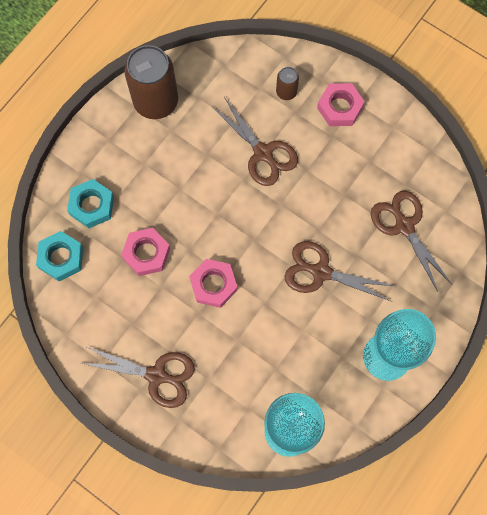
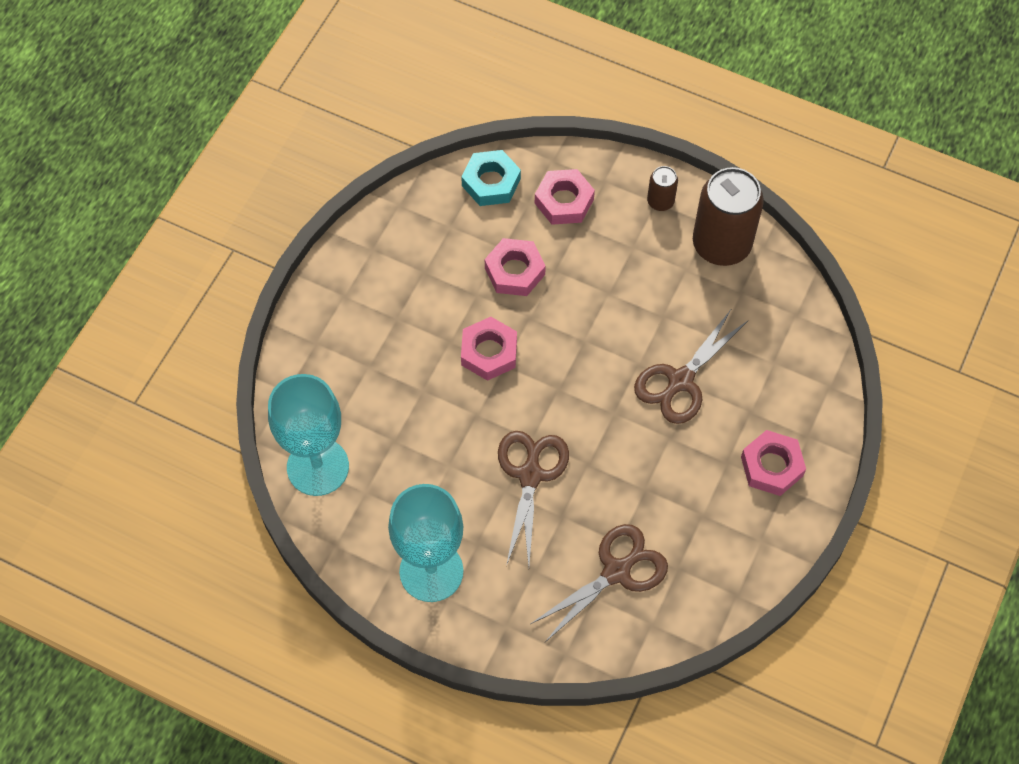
camera: 80 degrees right, 10 degrees down
turquoise nut [67,179,114,228] -> pink nut [535,169,595,225]
brown scissors [81,346,195,408] -> none
brown can [276,67,299,100] -> brown can moved to [647,166,678,211]

